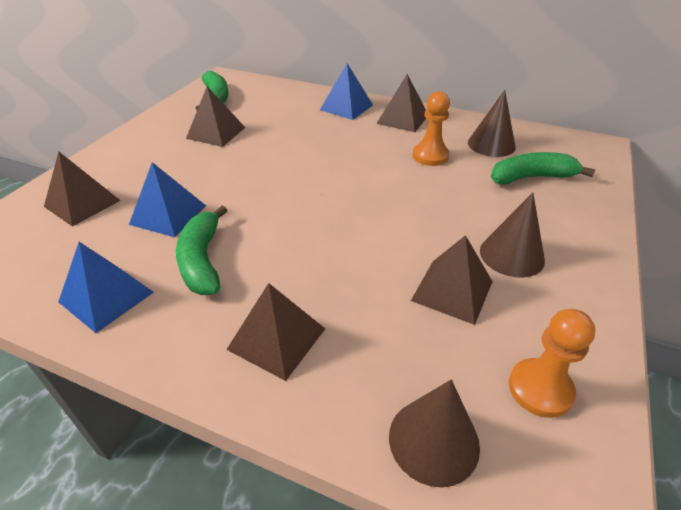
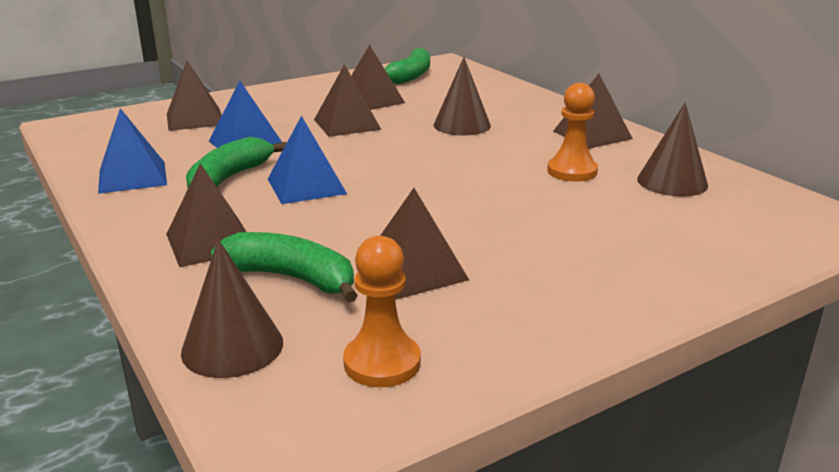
camera: 35 degrees right, 15 degrees down
blue pyramid [320,64,373,120] -> blue pyramid moved to [268,116,347,204]
brown cone [480,192,545,278] -> brown cone moved to [434,57,491,135]
green banana [491,152,595,185] -> green banana moved to [211,232,358,303]
none -> brown pyramid [314,64,382,137]

